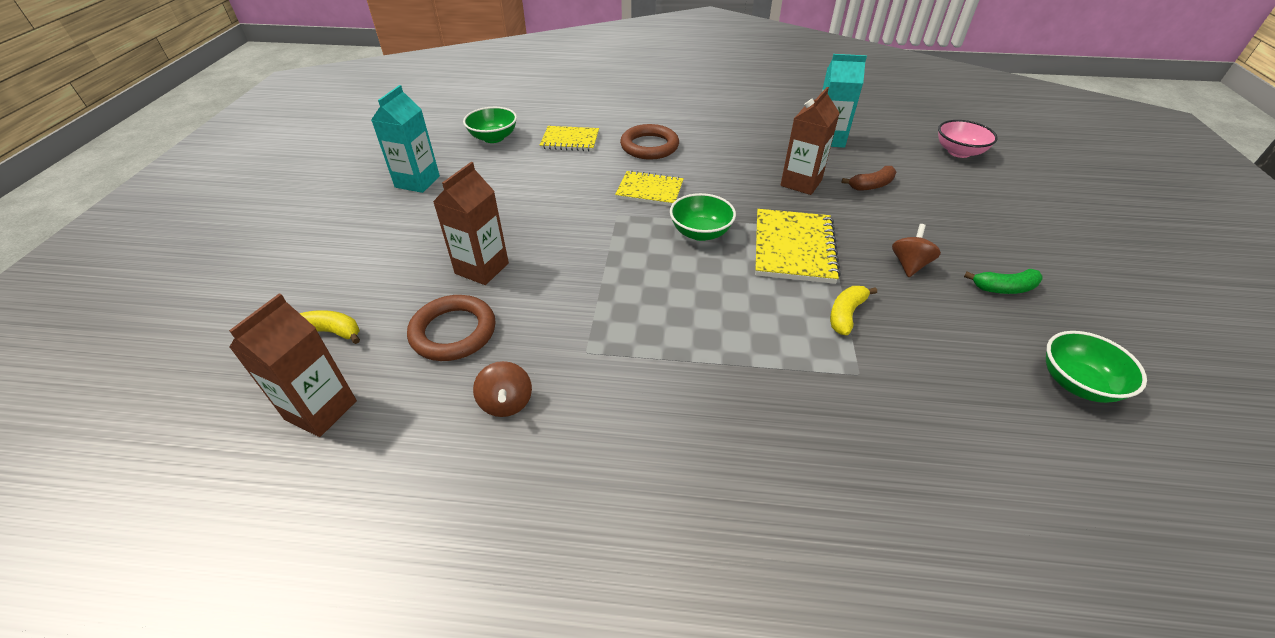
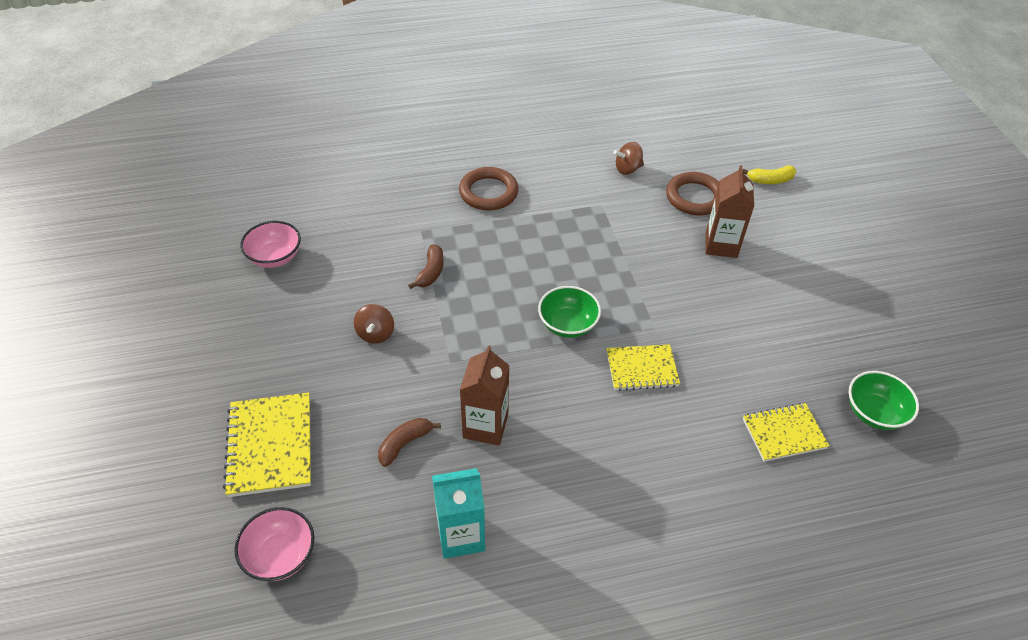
camera: 160 degrees right, 5 degrees up
brown carton [229,293,357,437] -> none
turquoise carton [371,85,440,193] -> none
brown spinning top [473,361,532,417] -> brown spinning top turned 75 degrees counterclockwise [614,142,644,175]
brown ring [620,124,679,160] -> brown ring moved to [459,167,519,211]
yellow notebook [755,209,841,284] -> yellow notebook moved to [223,392,311,497]
yellow banana [830,286,877,335] -> brown banana [408,244,444,289]
green banana [964,269,1043,294] -> none
green bowl [1046,331,1147,403] -> pink bowl [240,221,301,268]

